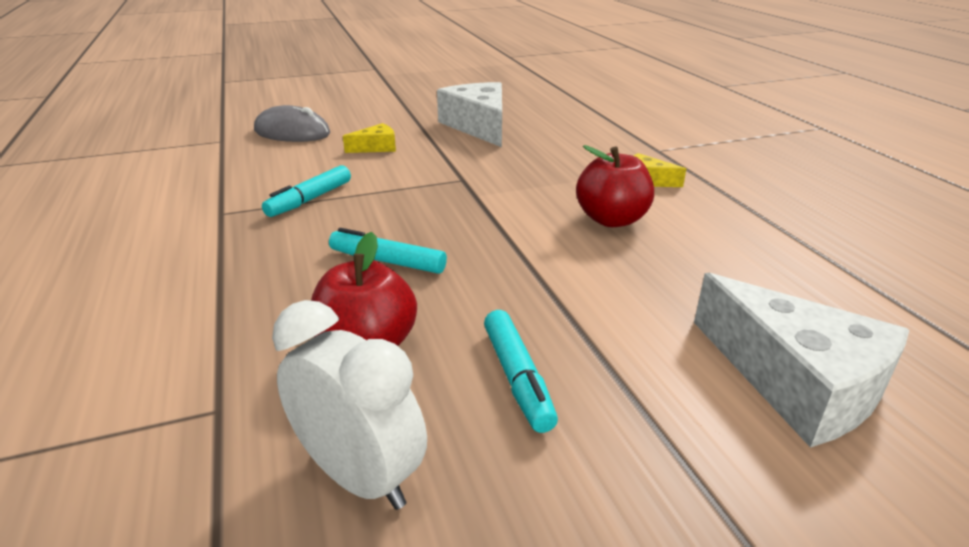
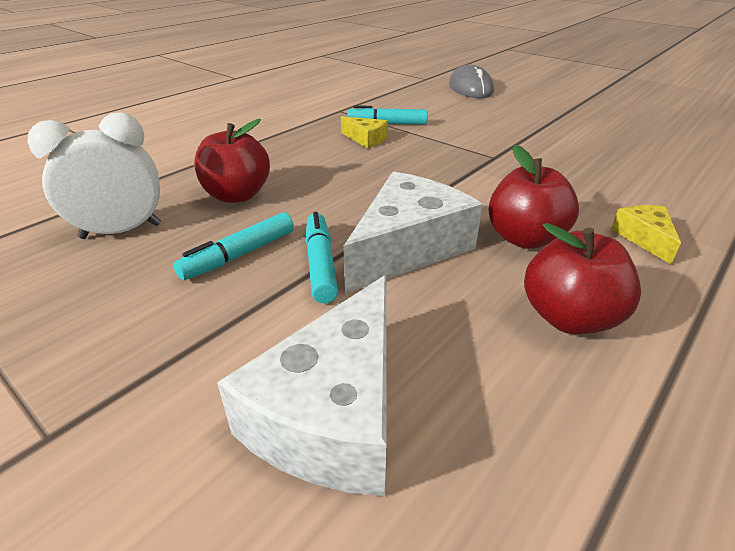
camera: 60 degrees right, 5 degrees up
white clock [272,300,427,510] -> white clock turned 120 degrees counterclockwise [28,112,161,239]
turquoise marker [329,228,447,274] -> turquoise marker moved to [306,212,338,303]
yellow cheese [343,123,396,153] -> yellow cheese moved to [341,116,388,148]
white cheese [437,82,502,147] -> white cheese moved to [343,172,483,293]
none -> red apple [524,223,641,334]

